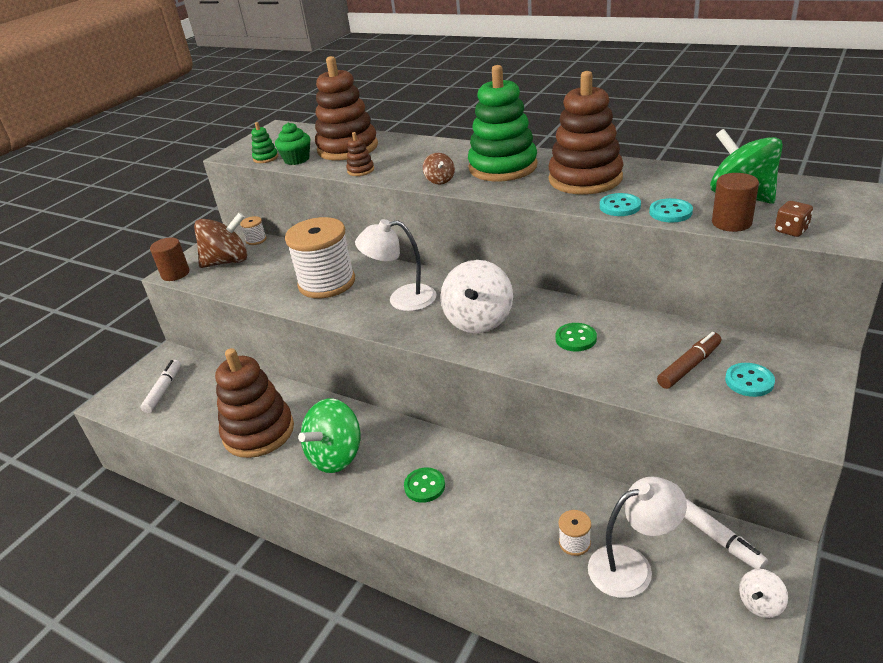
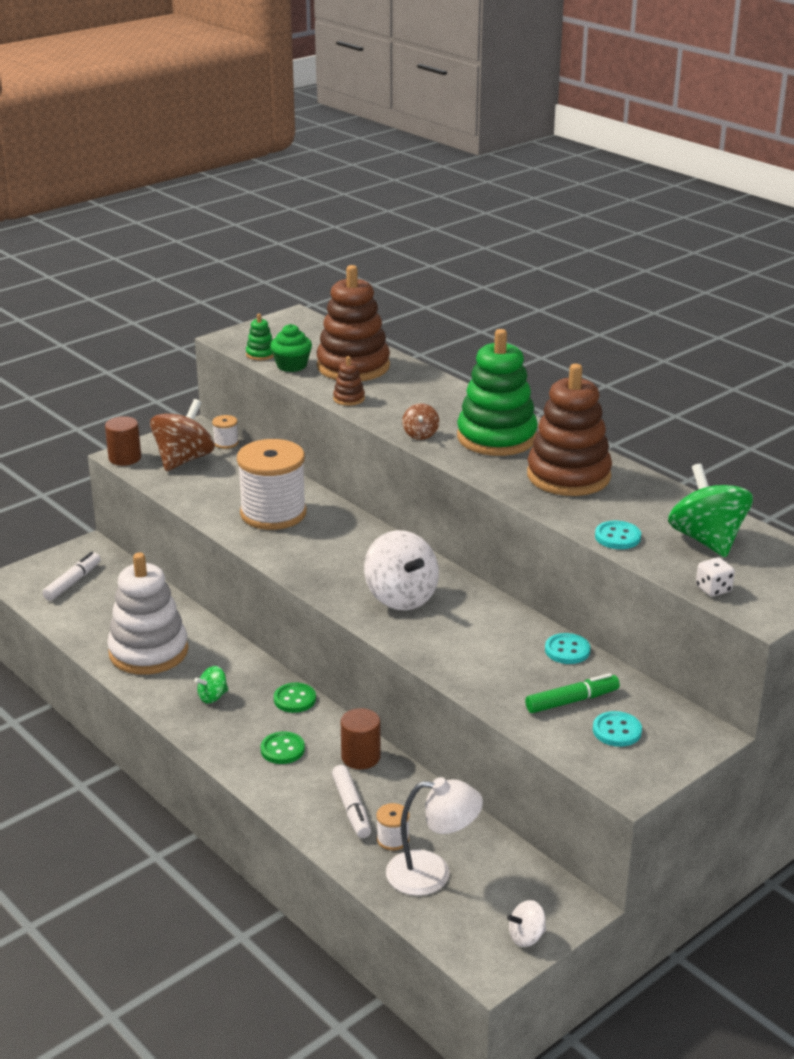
camera: 15 degrees right, 5 degrees down
brown spinning top [194,213,247,268] -> brown spinning top turned 60 degrees counterclockwise [150,399,215,471]
brown stacking toy [215,348,294,458] -> white stacking toy [107,552,189,675]
green spinning top [298,398,360,473] -> green spinning top [194,666,229,703], size x0.48
white lamp [355,219,437,311] -> none
white spinning top [440,260,513,333] -> white spinning top turned 60 degrees counterclockwise [364,530,439,610]
green button [555,323,597,352] -> green button moved to [274,683,316,713]
turquoise button [600,193,641,216] -> turquoise button moved to [545,633,590,664]
brown marker [657,332,721,389] -> green marker [525,673,620,713]
white marker [684,498,768,569] -> white marker moved to [332,765,371,838]
brown cylinder [712,173,759,232] -> brown cylinder moved to [341,708,381,769]
brown dice [775,201,813,237] -> white dice [696,557,735,597]

